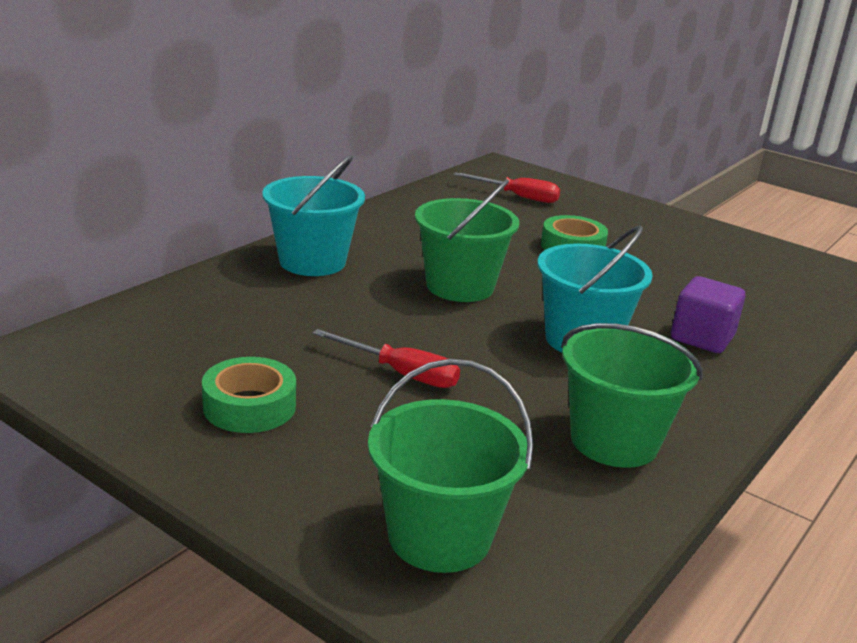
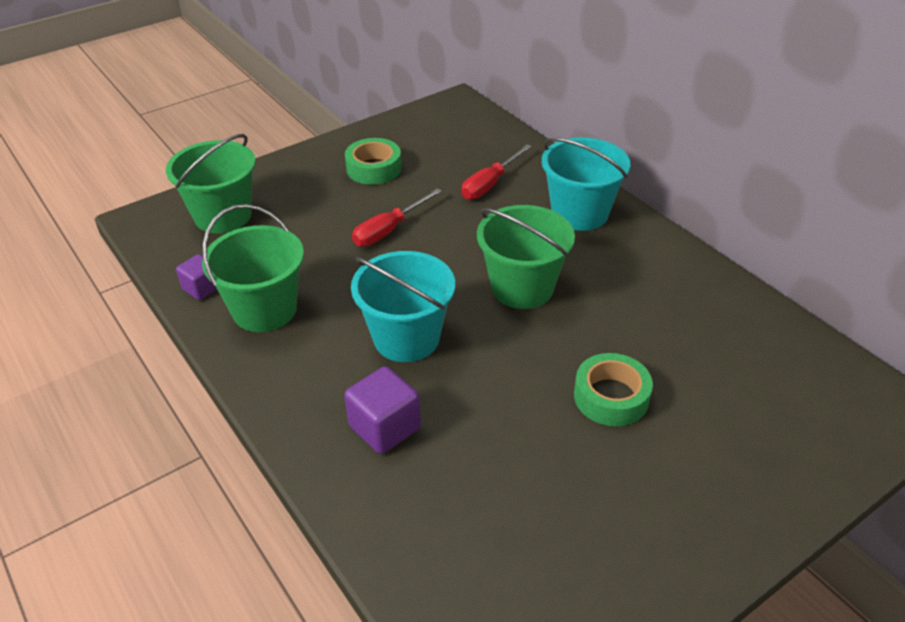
camera: 110 degrees right, 15 degrees up
red screwdriver [454,172,560,203] -> red screwdriver moved to [461,144,532,200]
none -> purple cube [176,254,217,300]

